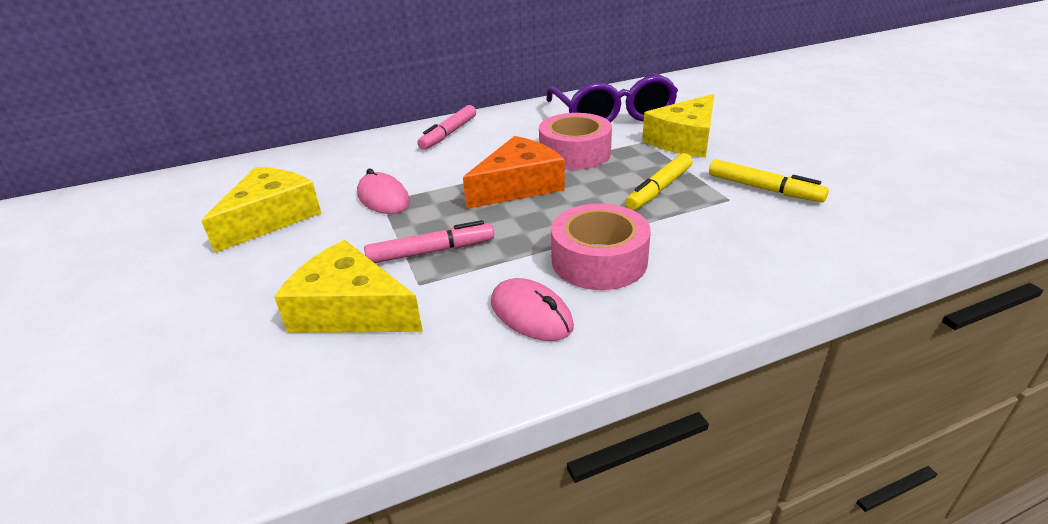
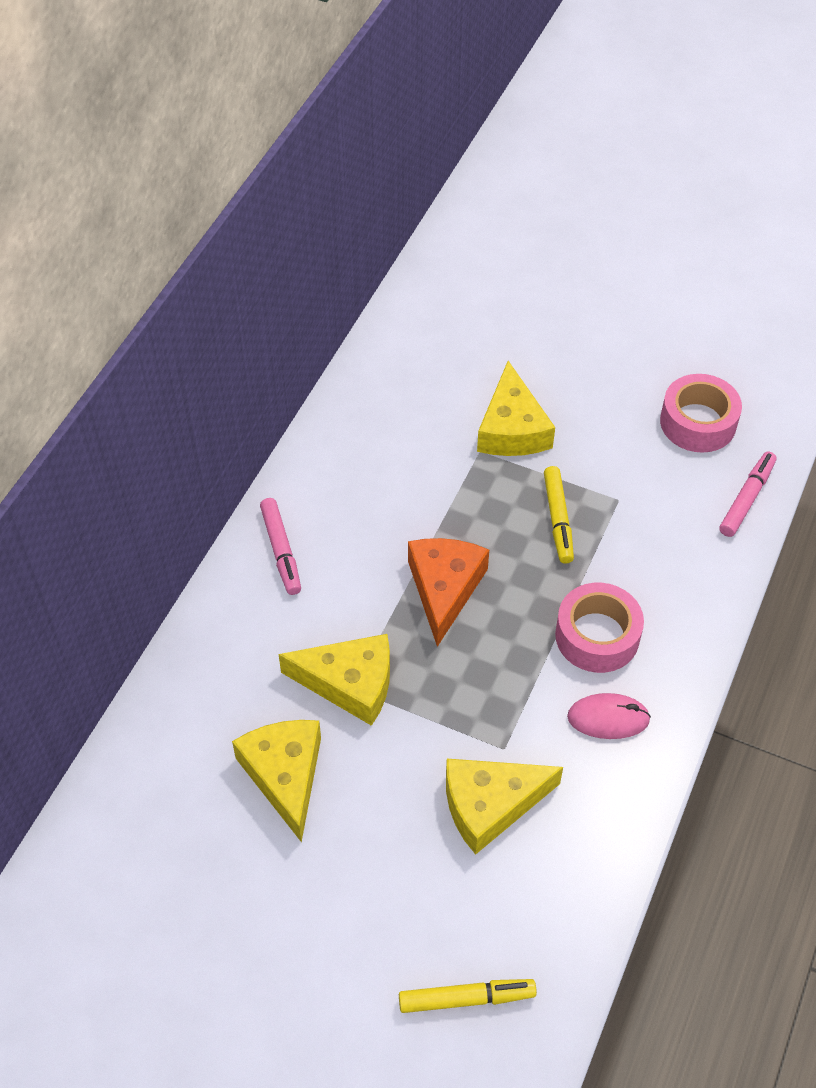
camera: 45 degrees left, 20 degrees up
pink mouse [357,168,410,214] -> yellow cheese [279,634,390,726]
pink marker [364,220,494,263] -> pink marker moved to [719,452,776,537]
pink tape [539,113,612,170] -> pink tape moved to [660,374,742,453]
purple glasses [546,73,678,123] -> none
yellow marker [709,159,829,202] -> yellow marker moved to [399,979,537,1013]

